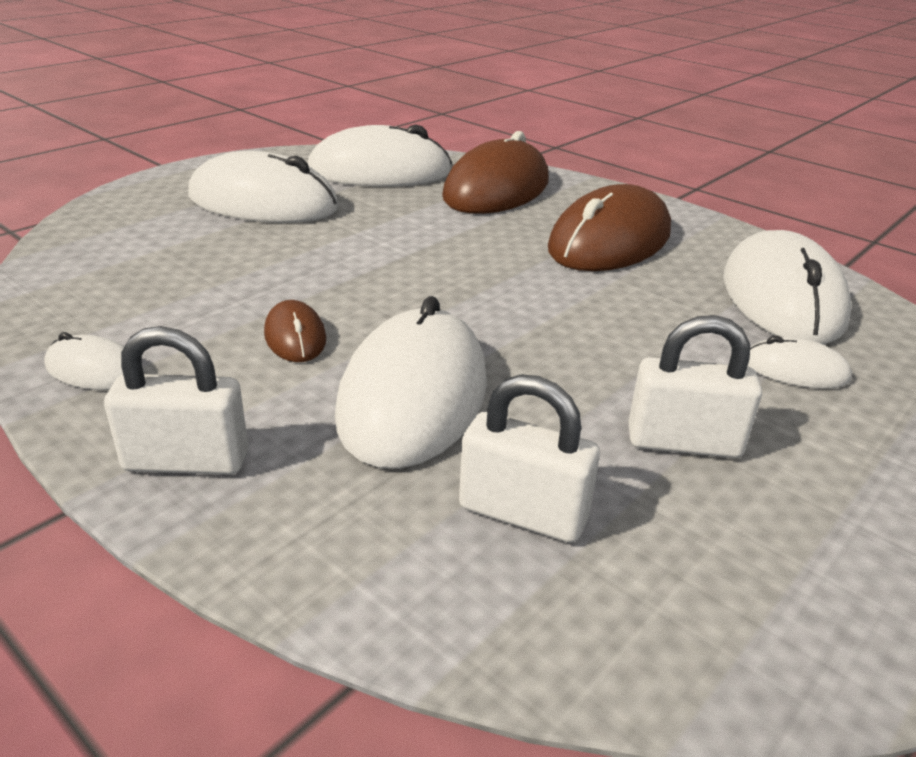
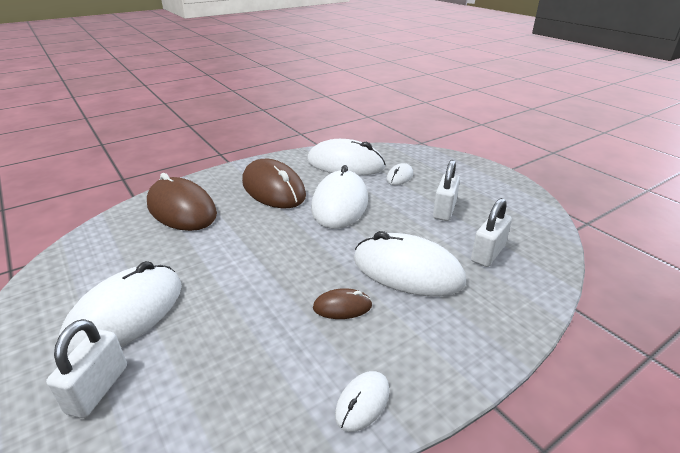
camera: 75 degrees left, 0 degrees up
white padlock [104,326,248,475] -> white padlock moved to [46,319,127,418]
white mouse [307,125,452,187] -> white mouse moved to [311,165,368,229]

